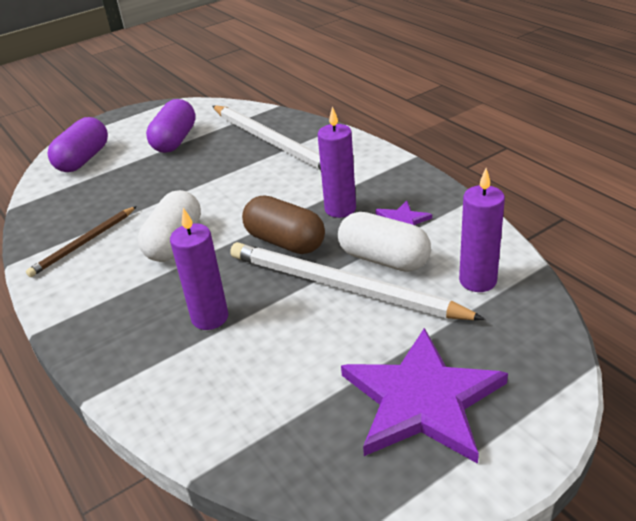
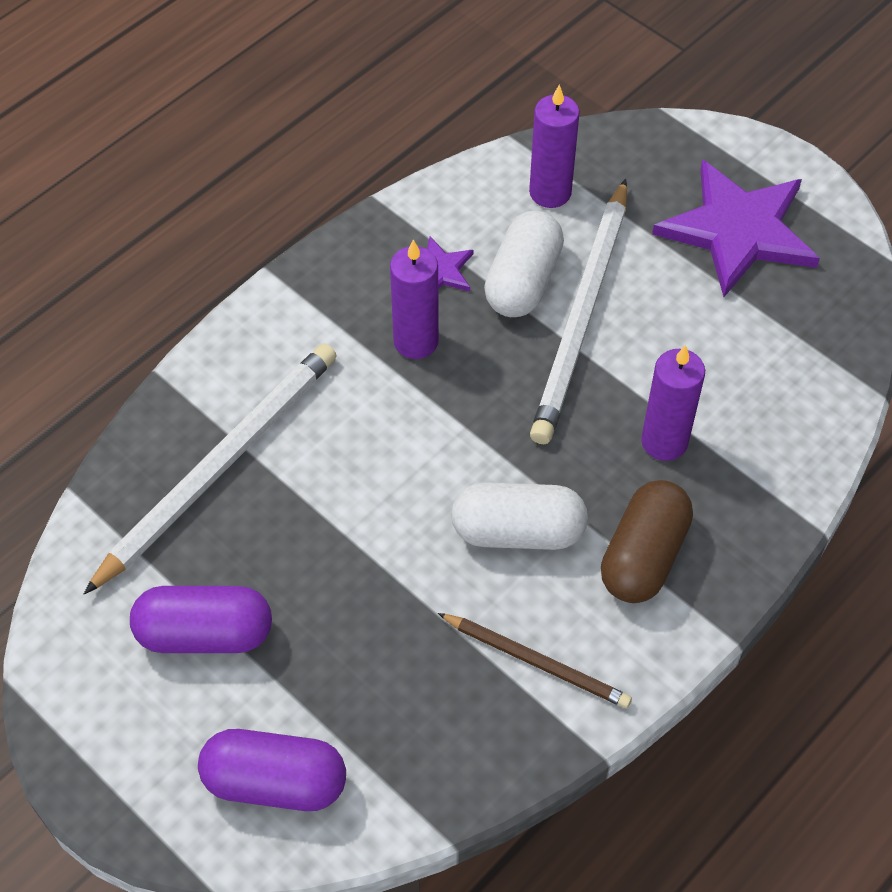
camera: 105 degrees left, 20 degrees up
brown capsule [242,195,325,254] -> brown capsule moved to [601,480,693,603]

